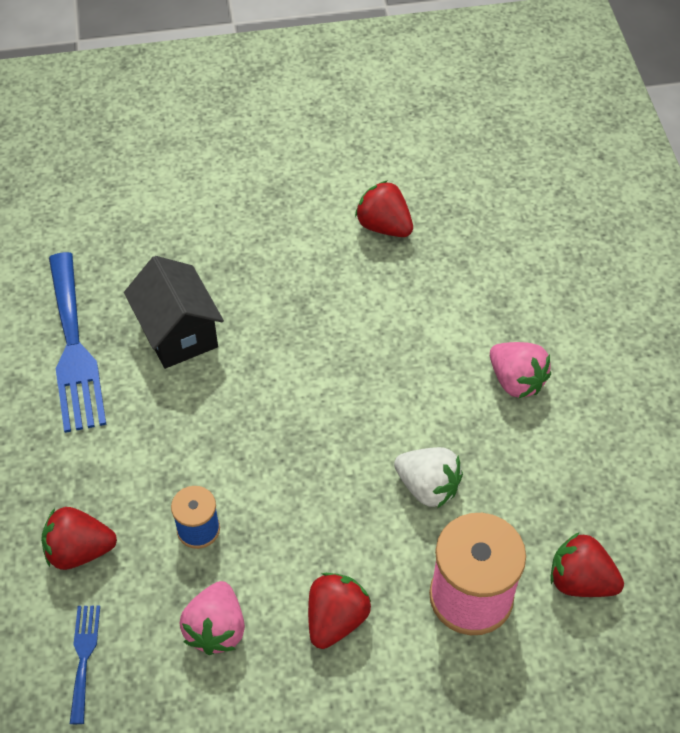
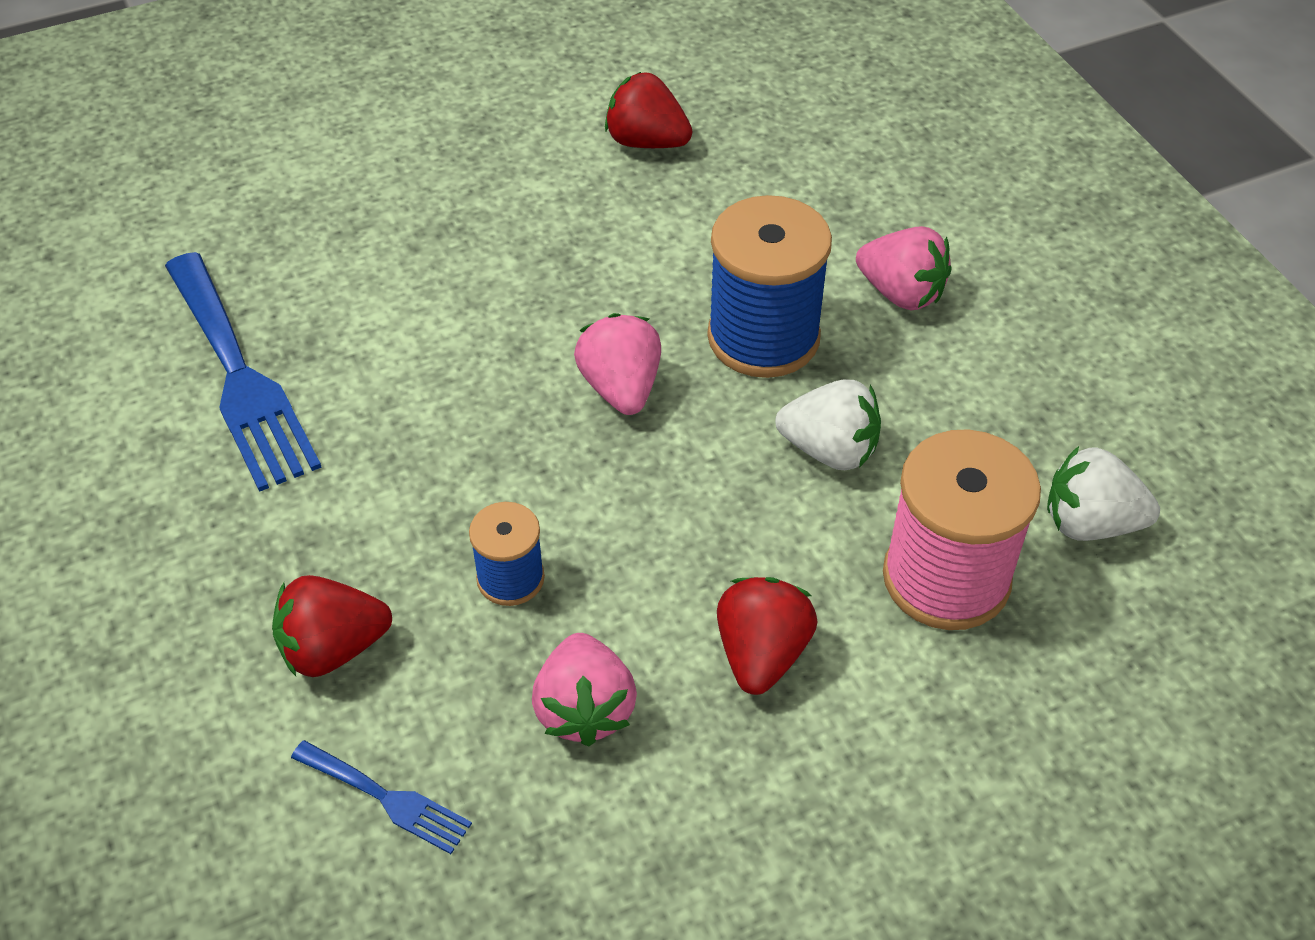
camera: 15 degrees left, 5 degrees down
blue fork [70,605,100,724] -> blue fork turned 135 degrees clockwise [291,740,472,854]
black house [124,256,224,369] -> none
red strawberry [550,533,624,597] -> white strawberry [1047,446,1160,541]
none -> pink strawberry [574,313,661,415]
none -> blue spool [707,195,832,378]

